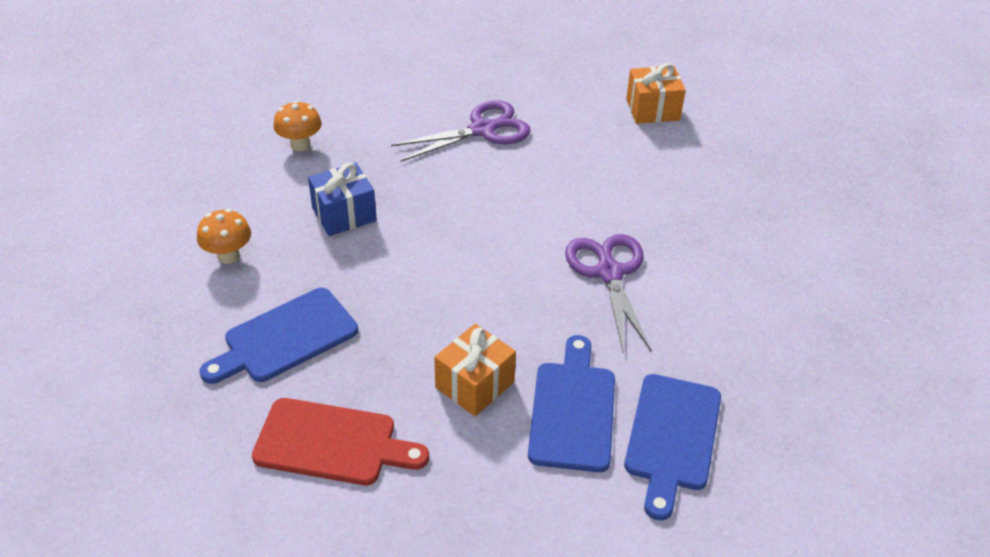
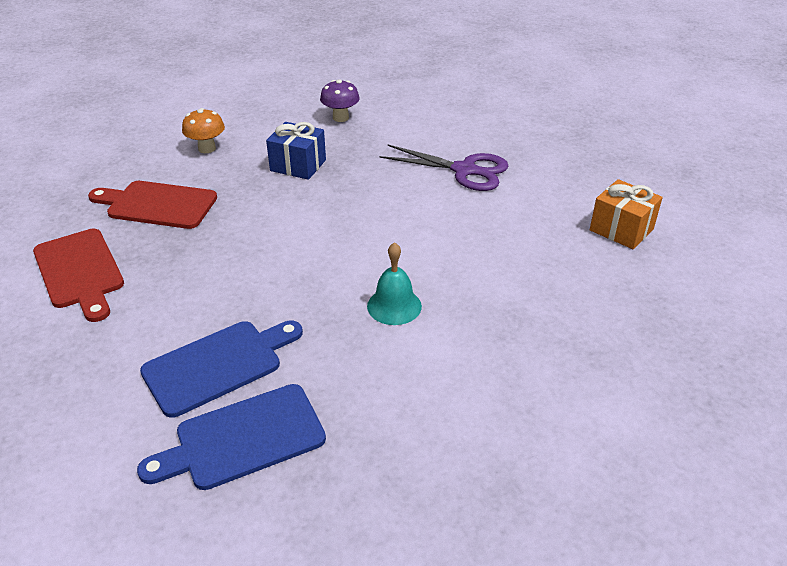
camera: 50 degrees right, 5 degrees down
blue cutting board [199,288,358,384] -> red cutting board [88,181,217,229]
orange mushroom [273,100,322,151] -> purple mushroom [320,79,360,122]
orange gift [434,324,516,416] -> none
purple scissors [565,234,652,352] -> turquoise bell [367,242,422,325]

